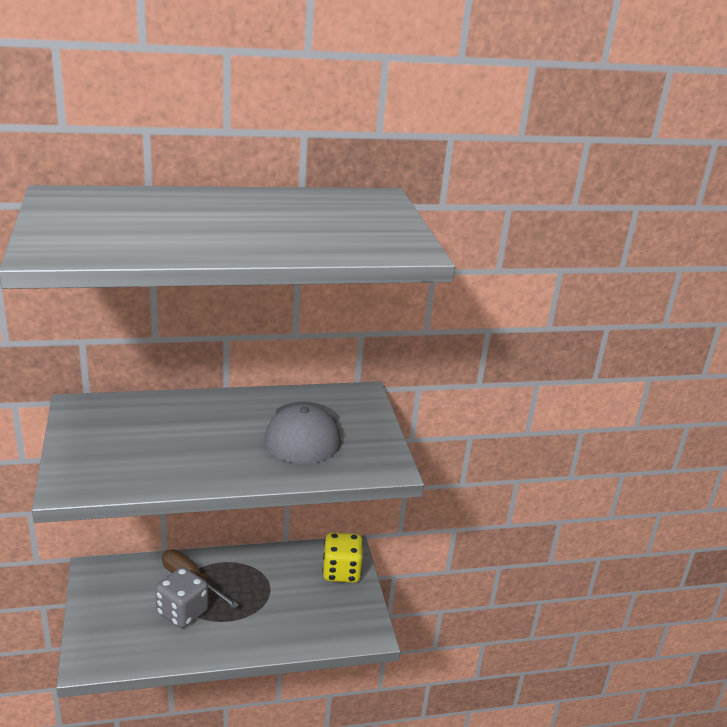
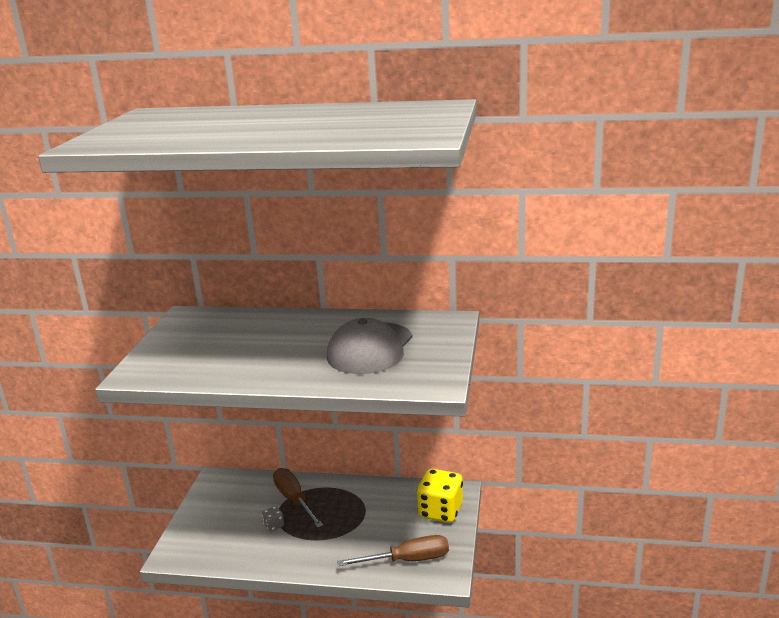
camera: 25 degrees right, 5 degrees down
grey dice [155,567,208,628] -> grey dice [262,506,284,531], size x0.44
none -> brown screwdriver [337,535,449,566]

